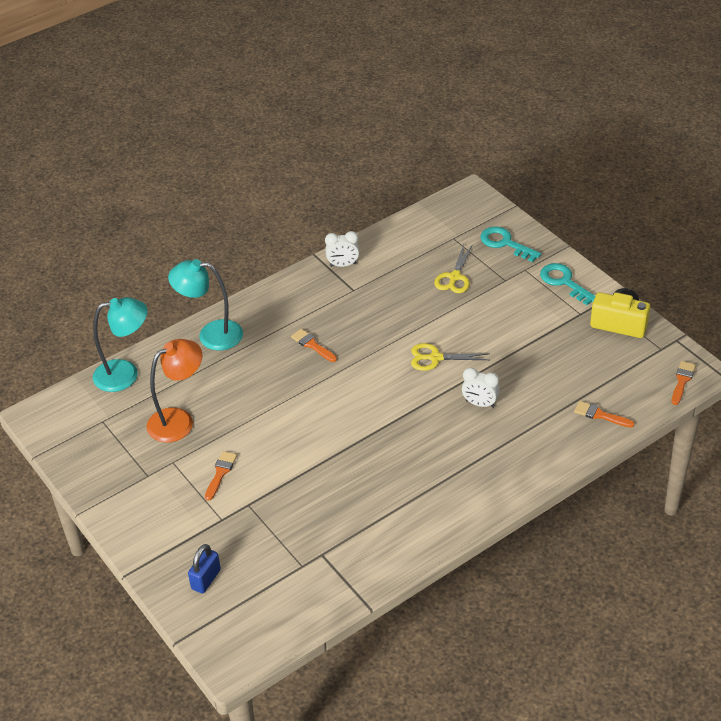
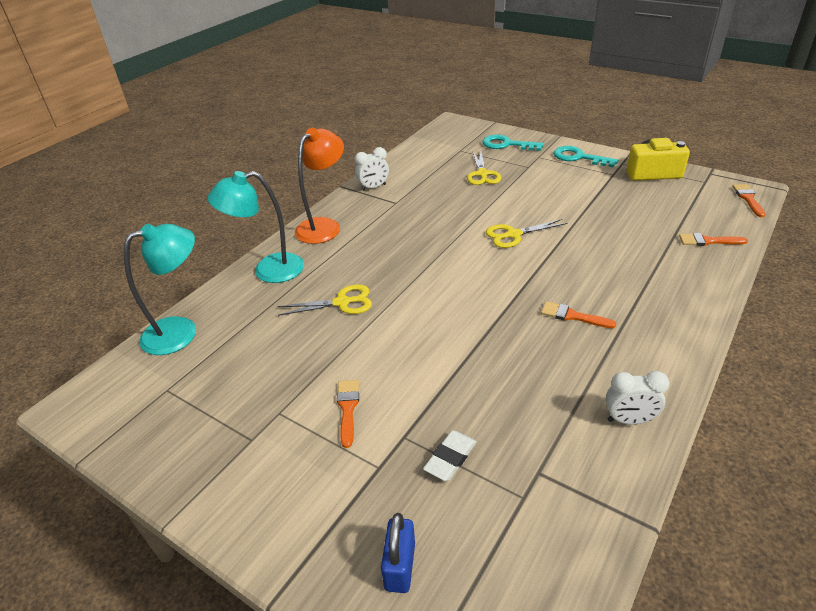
camera: 20 degrees left, 5 degrees down
orange lamp [146,339,202,442] -> orange lamp moved to [295,128,344,244]
orange brush [291,329,337,362] -> orange brush moved to [541,301,616,328]
white clock [462,367,500,408] -> white clock moved to [606,371,669,425]
none -> yellow scissors [277,284,372,316]
none -> white eraser [423,430,476,481]

